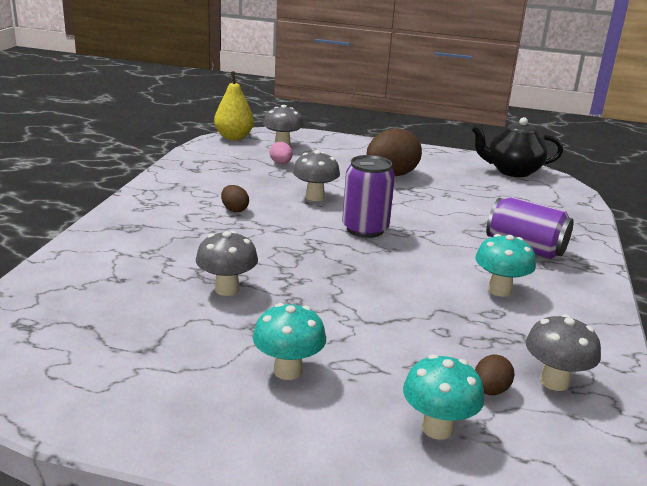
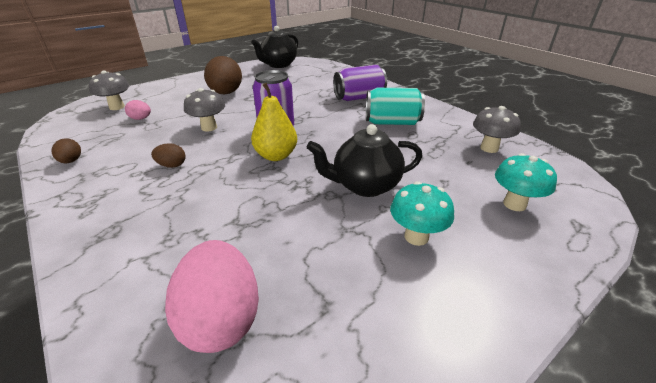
camera: 50 degrees left, 10 degrees up
grey mushroom [196,231,258,296] -> none
yellow pear [214,71,254,140] -> yellow pear moved to [251,83,297,161]
turquoise mushroom [475,234,536,297] -> turquoise can [366,88,425,125]
brown egg [475,354,514,395] -> brown egg moved to [51,138,81,163]
none -> pink egg [165,240,259,353]
none -> black teapot [307,124,423,197]

